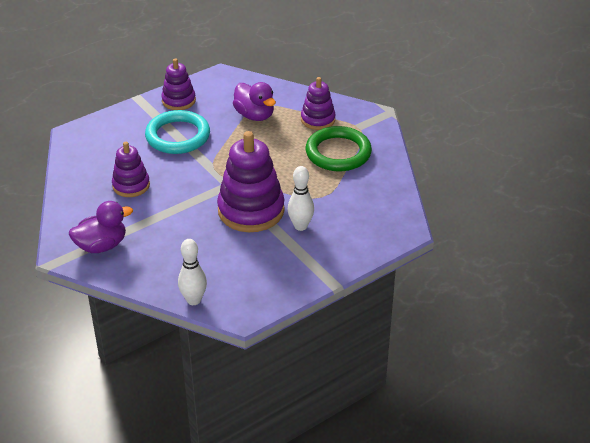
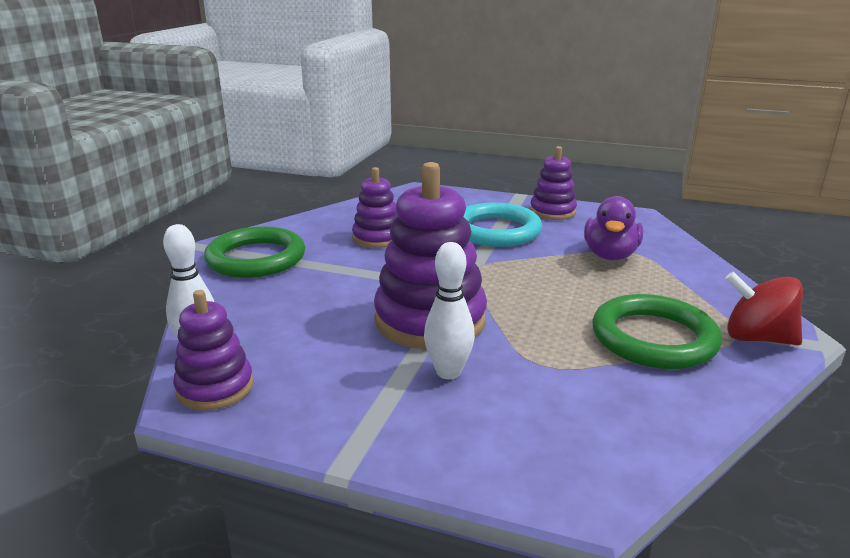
camera: 55 degrees right, 15 degrees down
purple duck [69,201,133,253] -> green ring [204,226,305,278]
purple stacking toy [301,77,336,130] -> purple stacking toy moved to [173,290,254,410]
none -> red spinning top [725,272,803,345]

